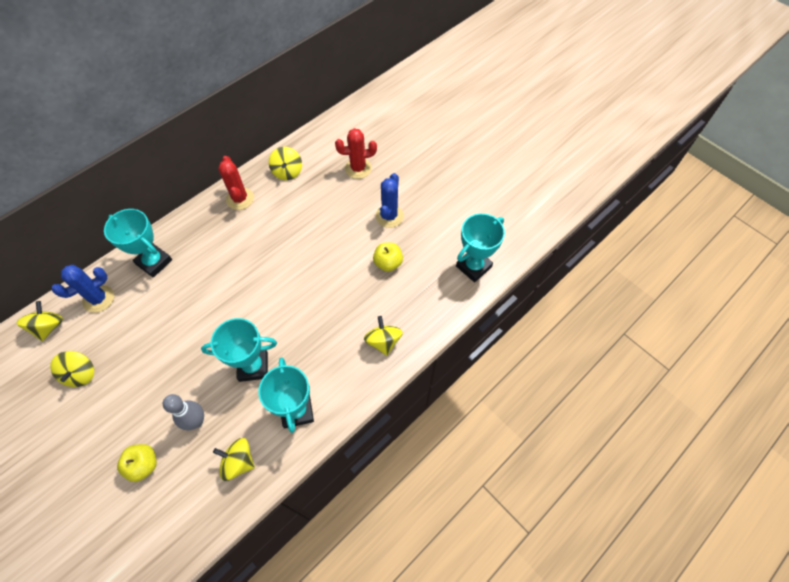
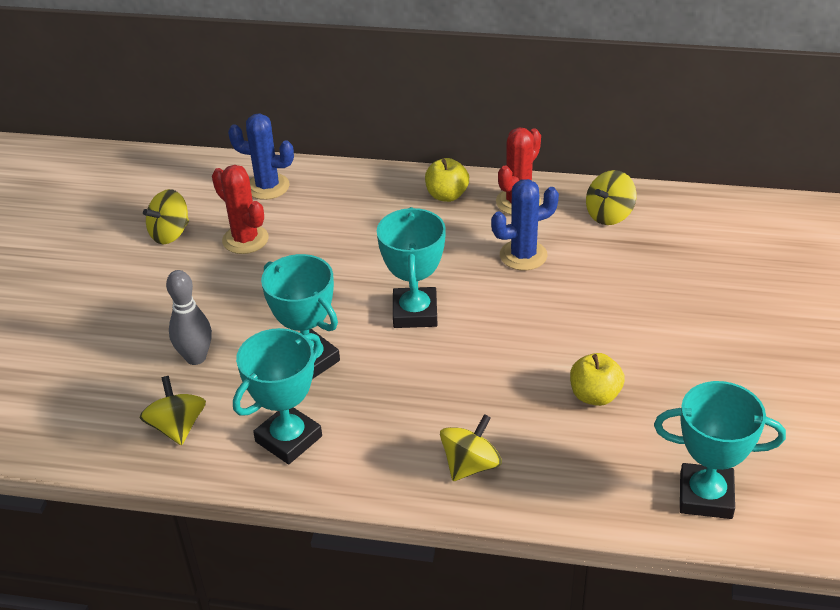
camera: 55 degrees right, 20 degrees down
yellow spinning top [17,301,63,341] -> none
turquoise trophy [104,209,172,278] -> turquoise trophy moved to [377,207,446,328]
yellow apple [117,444,157,482] -> yellow apple moved to [425,158,469,202]
red cactus [335,128,377,179] -> red cactus moved to [212,165,269,254]
blue cactus [376,173,404,228] -> blue cactus moved to [491,179,559,270]

